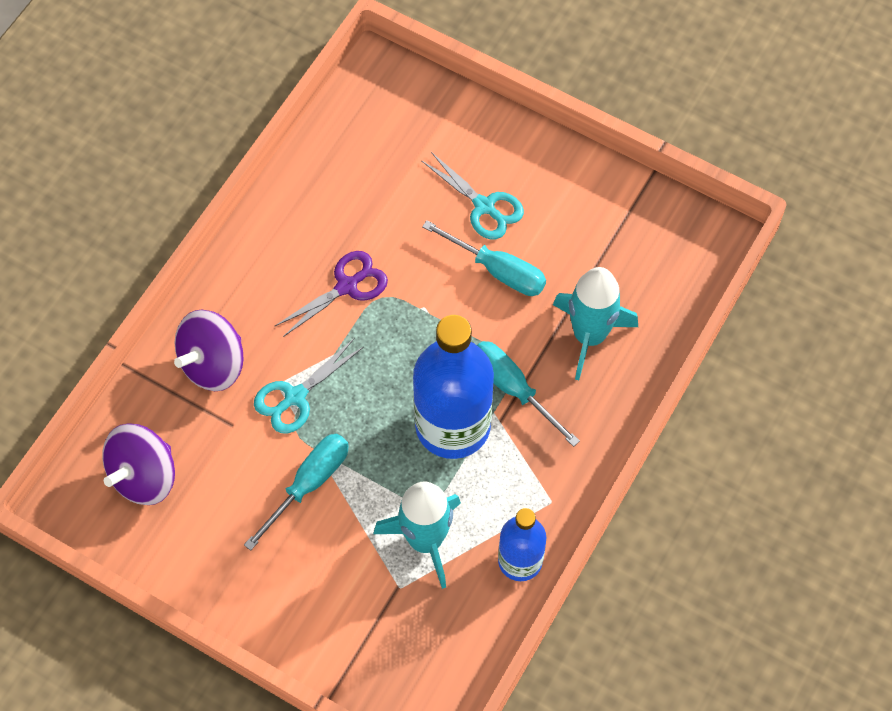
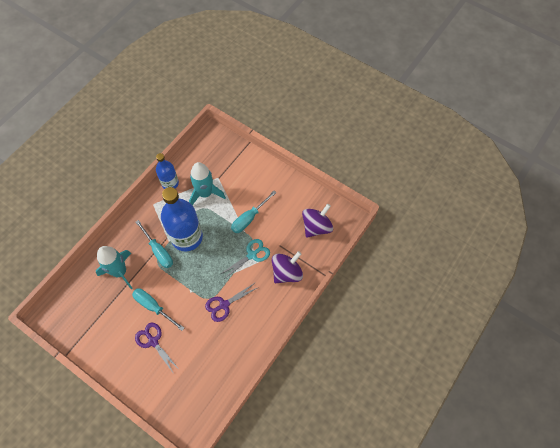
camera: 175 degrees left, 0 degrees up
turquoise scissors [421,152,524,239] -> purple scissors [135,323,179,374]

